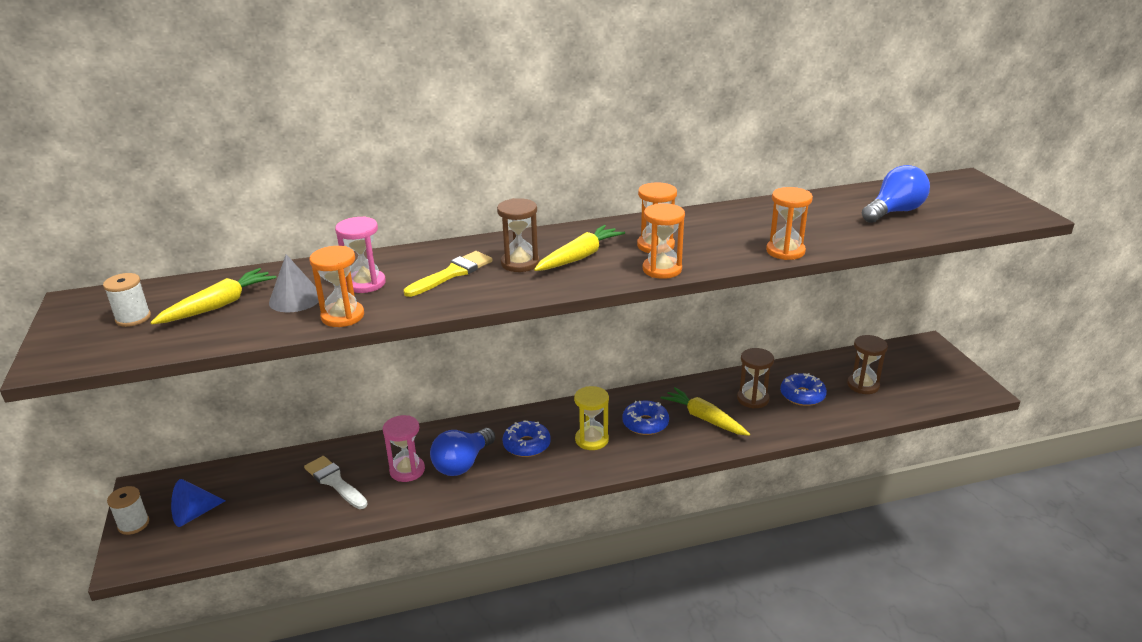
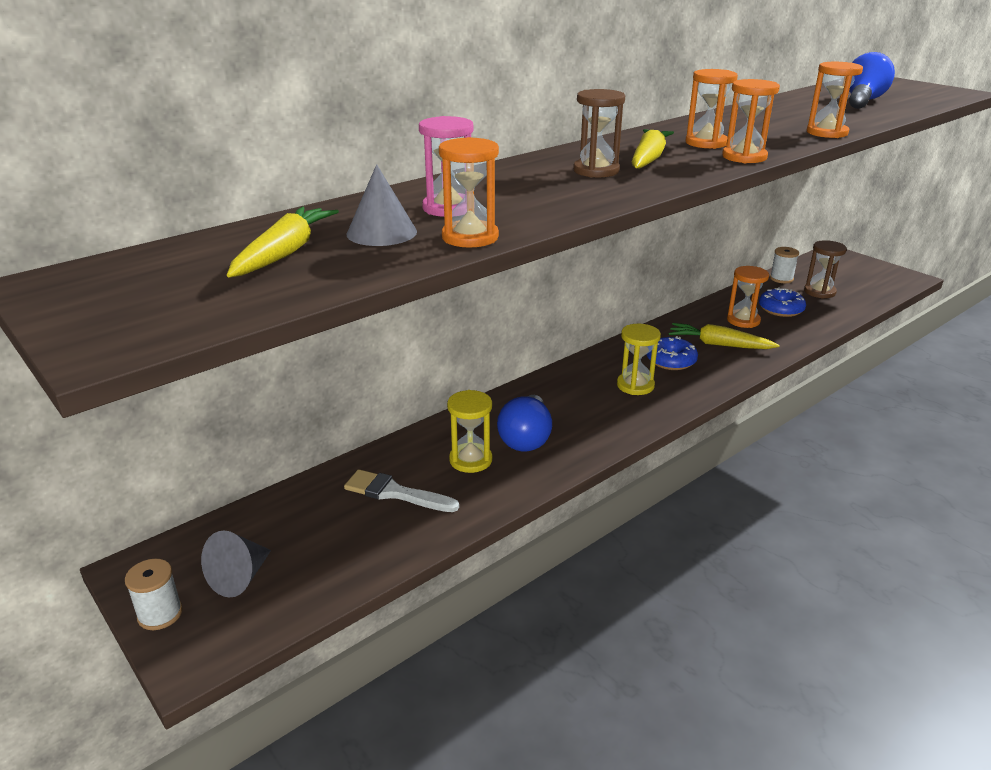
camera: 25 degrees left, 0 degrees up
white spool [103,273,151,327] -> white spool moved to [770,247,799,283]
blue cone [171,479,226,527] -> grey cone [201,530,271,598]
pink hourglass [383,415,425,482] -> yellow hourglass [447,390,492,473]
yellow brush [404,251,492,297] -> none
blue donut [502,421,551,457] -> none
brown hourglass [737,348,774,409] -> orange hourglass [727,266,769,328]

